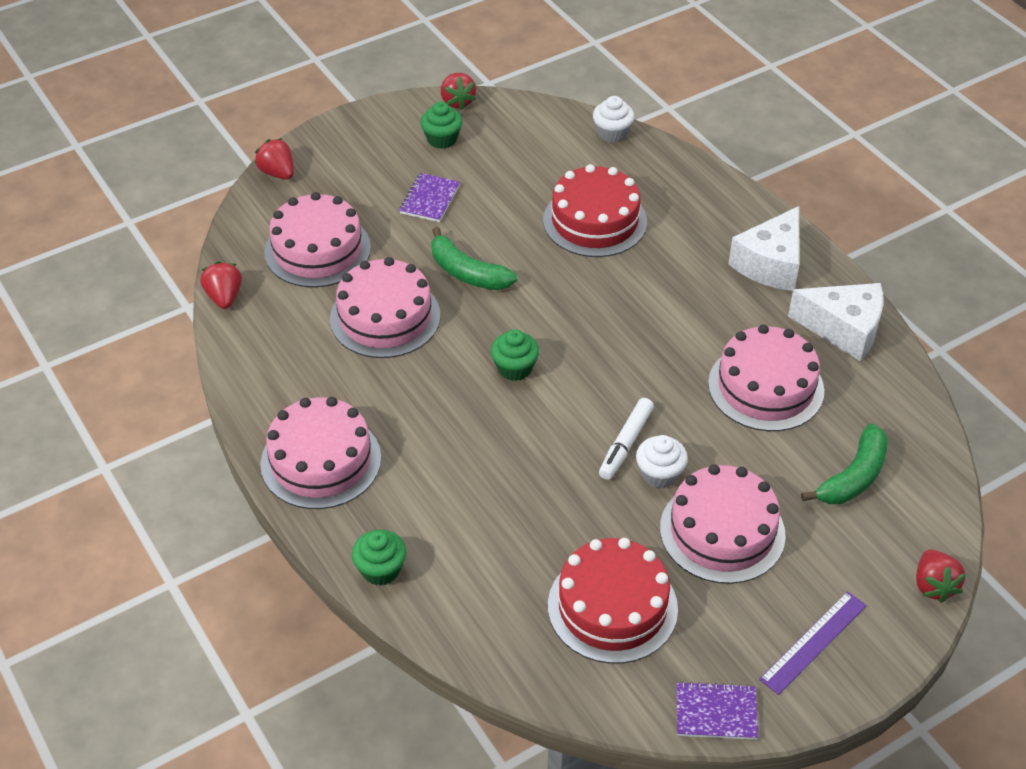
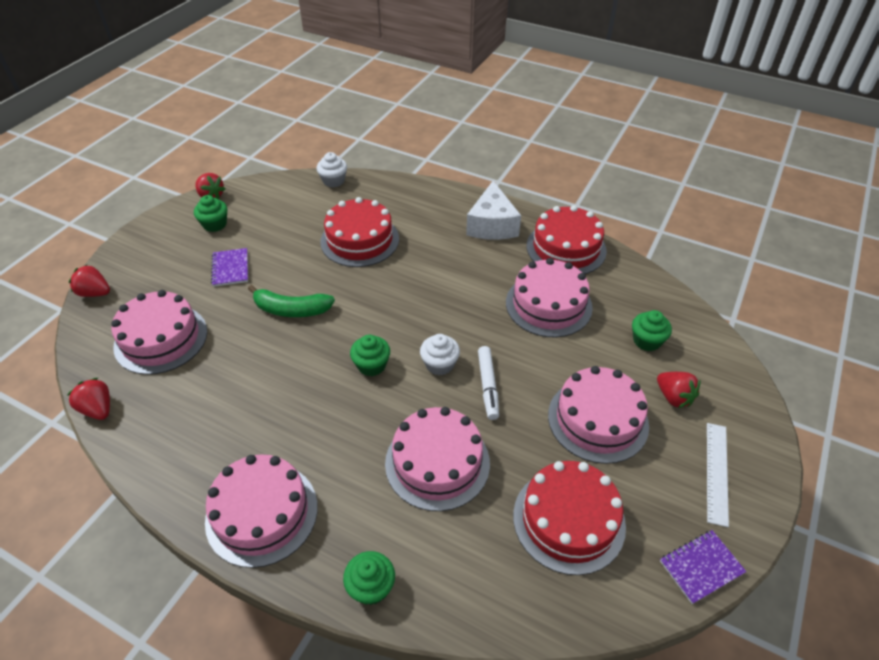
camera: 30 degrees left, 0 degrees up
pink cake [330,257,440,358] -> pink cake moved to [385,407,490,511]
white cupcake [636,435,688,489] -> white cupcake moved to [420,334,460,375]
purple ruler [759,591,867,695] -> white ruler [707,423,729,527]
white cheese [788,283,883,361] -> red cake [527,205,607,274]
green banana [801,424,888,504] -> green cupcake [632,310,672,351]
red strawberry [916,550,966,603] -> red strawberry moved to [657,372,700,408]

